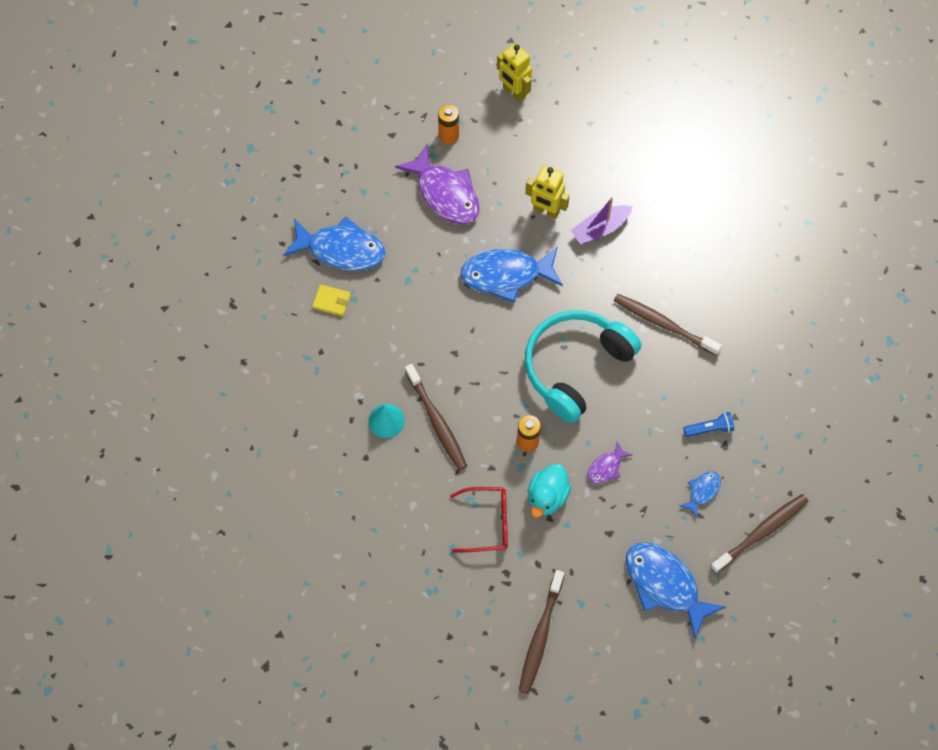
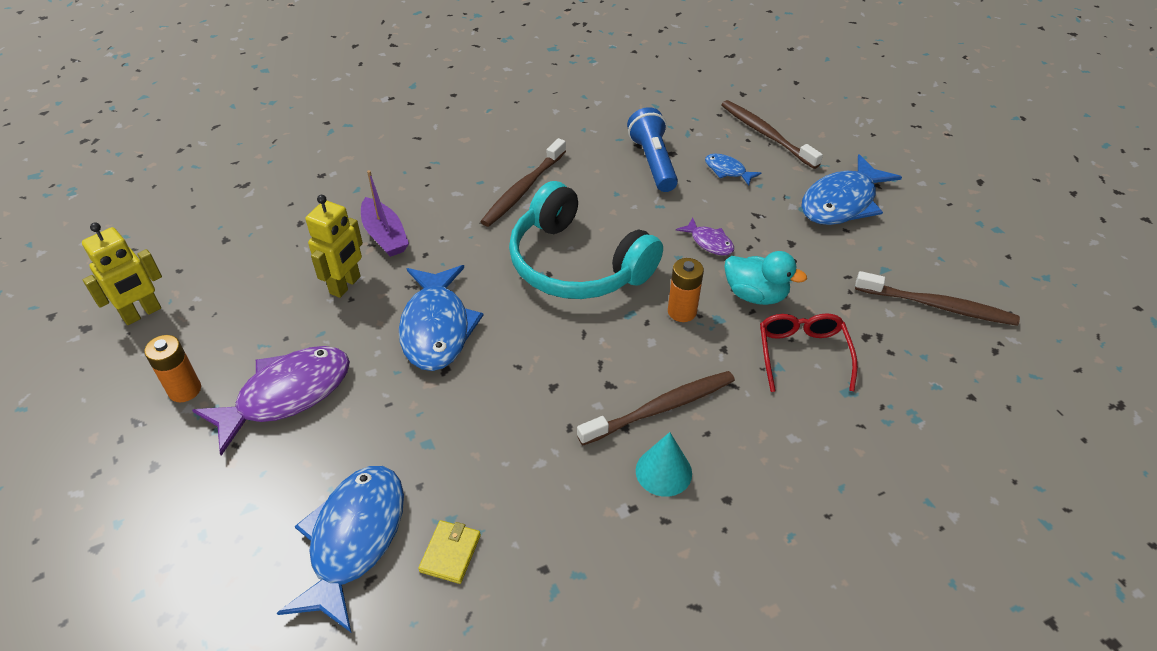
camera: 90 degrees left, 20 degrees down
blue flashlight [683,412,734,437] -> blue flashlight [627,107,678,192], size x1.71

